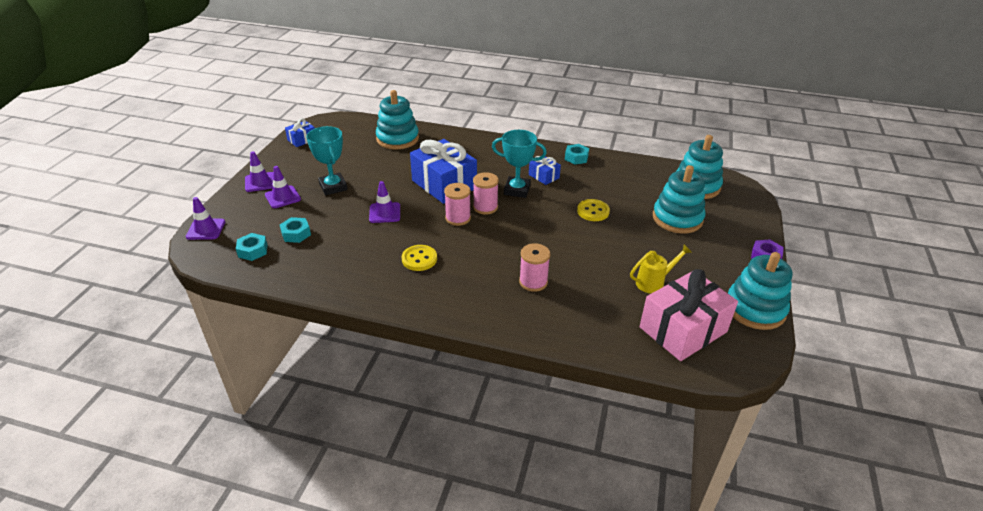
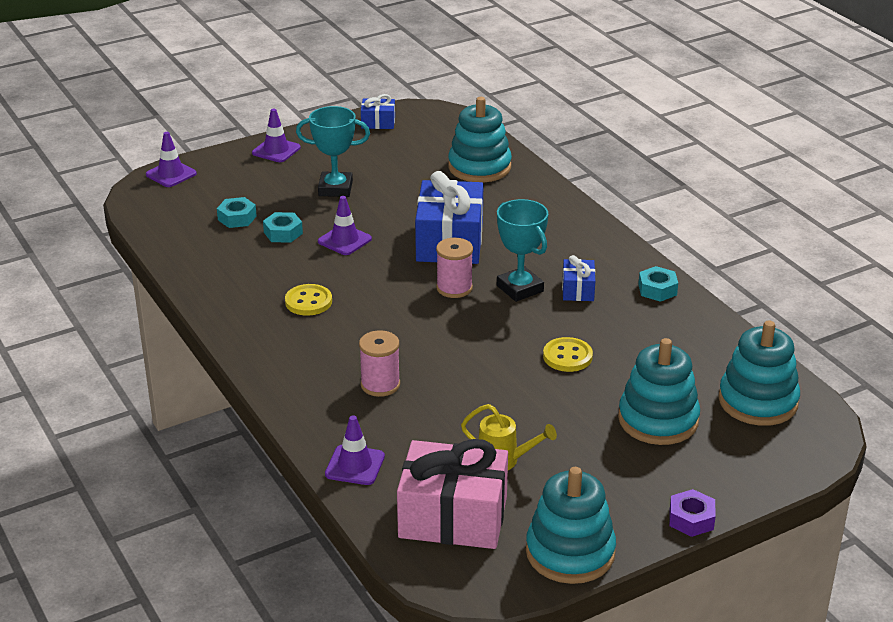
camera: 45 degrees right, 5 degrees down
turquoise nut [236,233,268,261] -> turquoise nut moved to [263,212,303,243]
purple traffic cone [265,166,301,208] -> purple traffic cone moved to [325,415,385,485]
turquoise trophy [306,126,348,195] -> turquoise trophy turned 75 degrees clockwise [296,106,370,197]
pink spool [444,183,471,226] -> none

